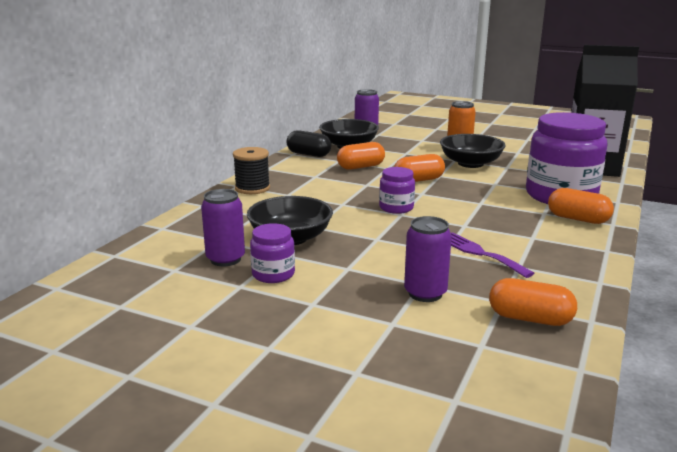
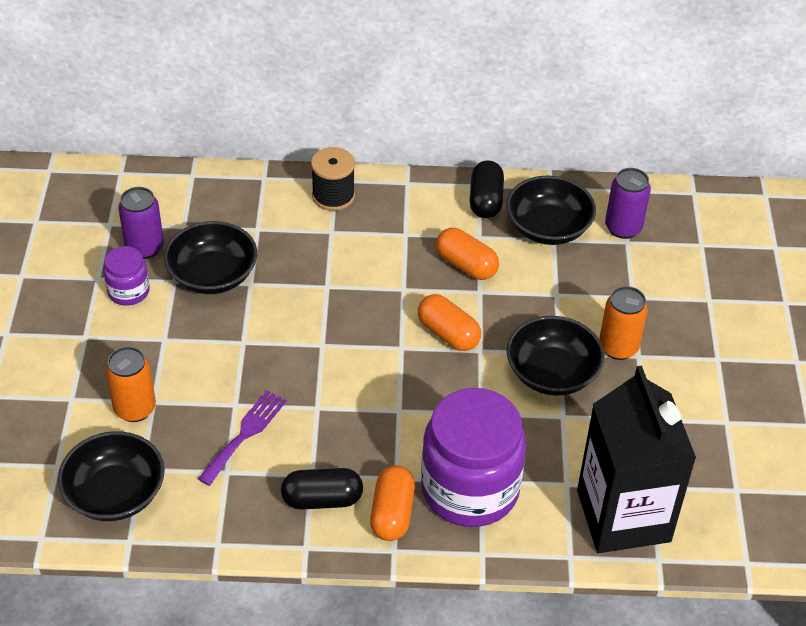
camera: 65 degrees right, 25 degrees up
purple jar [379,167,415,214] -> none
purple can [404,216,452,302] -> orange can [106,346,156,422]
orange capsule [489,278,577,326] -> black bowl [58,431,165,521]
none -> black capsule [281,468,363,510]

